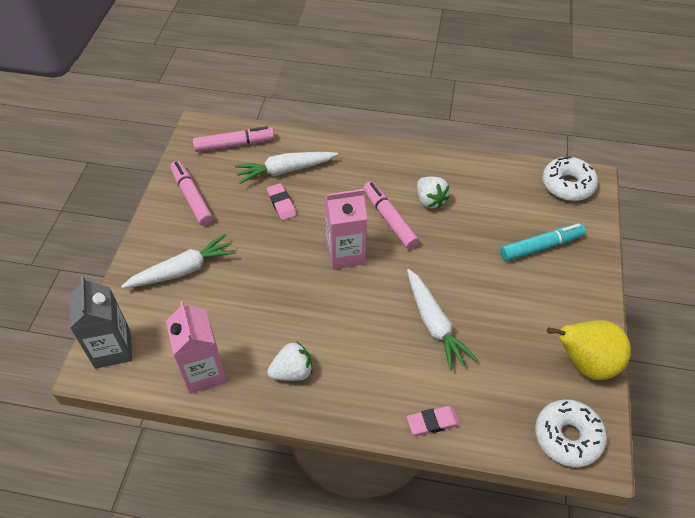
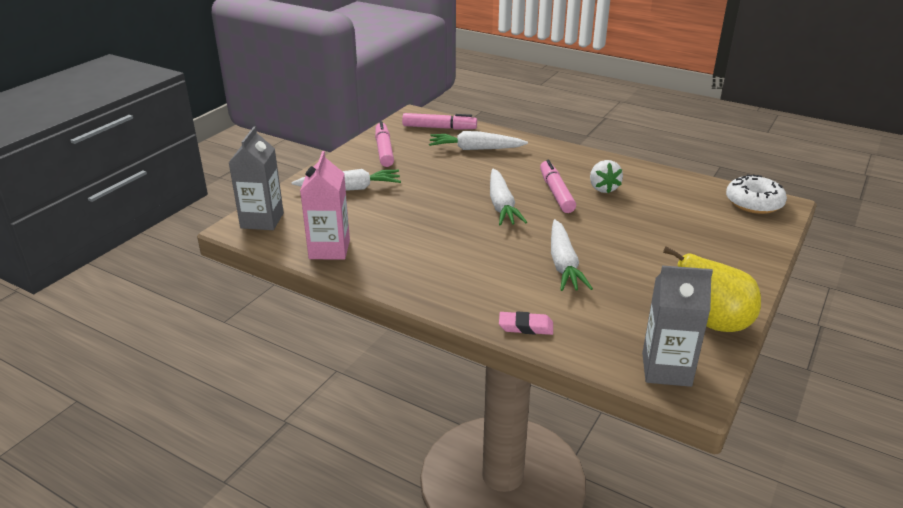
camera: 20 degrees right, 20 degrees down
pink eraser [267,183,296,220] -> none
white strawberry [267,341,313,381] -> none
pink carton [325,189,367,269] -> white carrot [490,169,527,226]
turquoise marker [500,223,585,261] -> none
white donut [535,399,607,467] -> grey carton [642,266,713,387]

